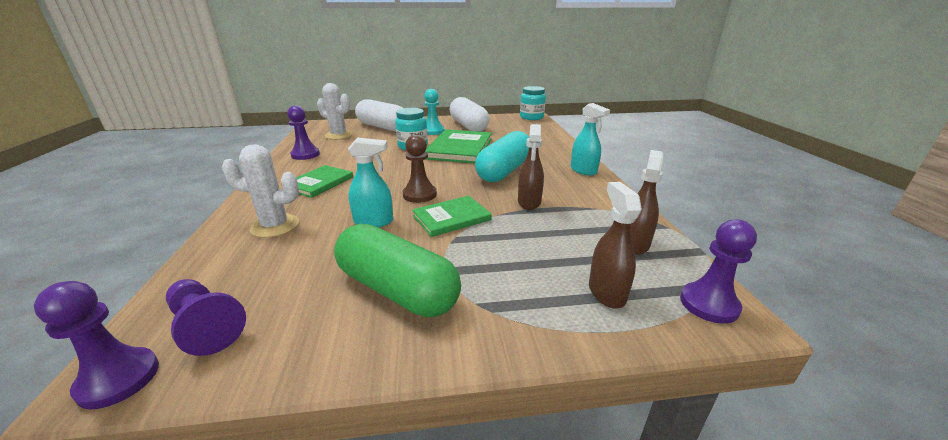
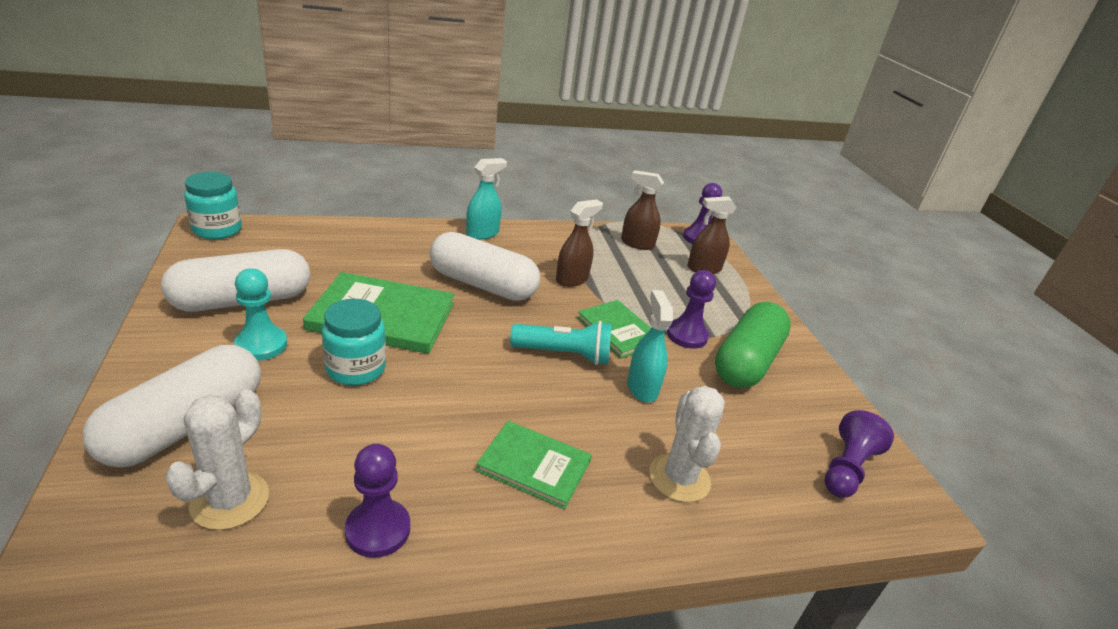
camera: 100 degrees left, 5 degrees up
purple pawn [34,281,159,409] -> purple pawn moved to [667,270,716,349]
brown pawn [402,135,437,203] -> turquoise flashlight [510,321,612,365]
turquoise capsule [475,131,529,182] -> white capsule [430,232,540,301]
brown spray bottle [518,124,544,210] -> brown spray bottle turned 45 degrees counterclockwise [556,199,603,287]

